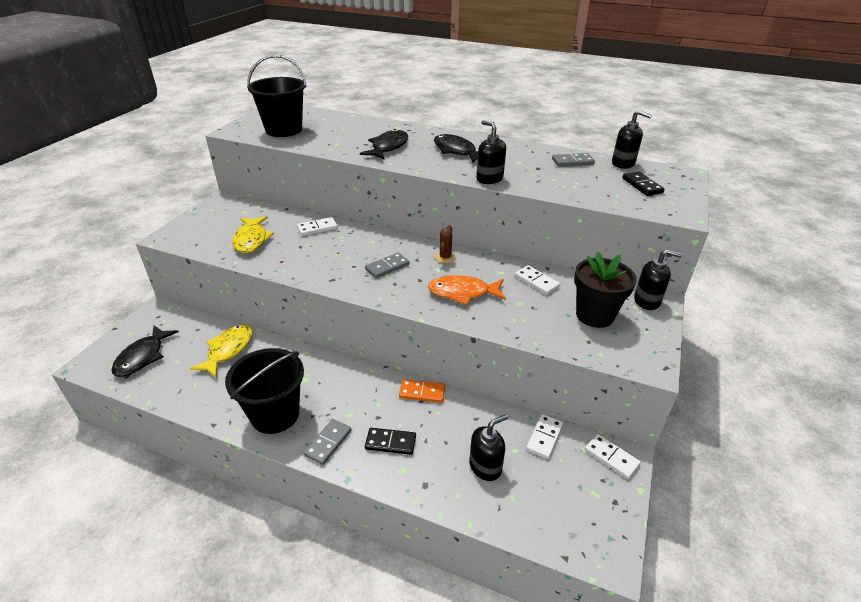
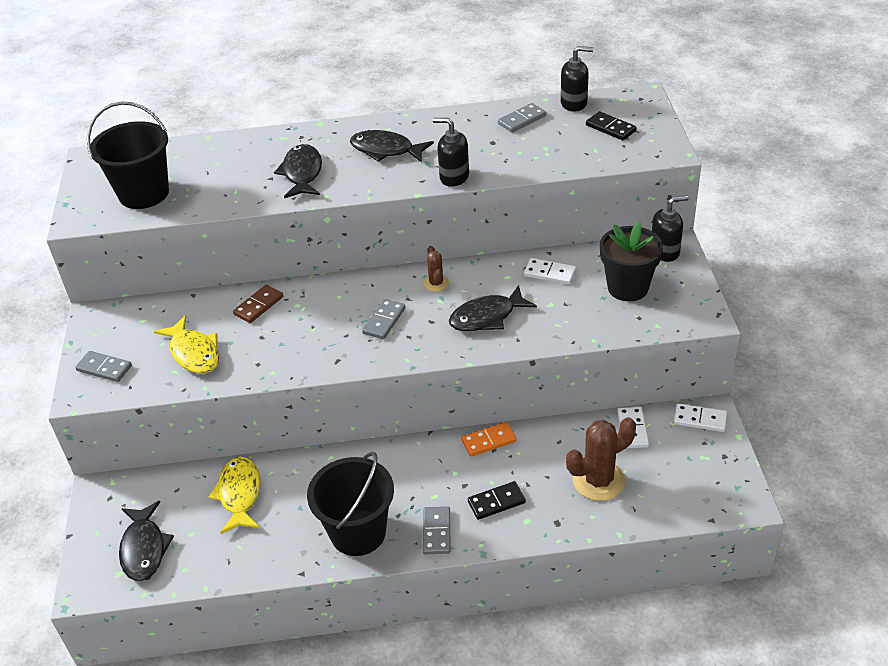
camera: 25 degrees left, 5 degrees up
white domino [297,217,338,236] -> brown domino [233,285,283,323]
orange fish [428,275,506,305] -> black fish [449,285,537,331]
black soap dispenser [469,414,508,481] -> brown cactus [566,417,636,501]
none -> grey domino [75,351,132,382]

